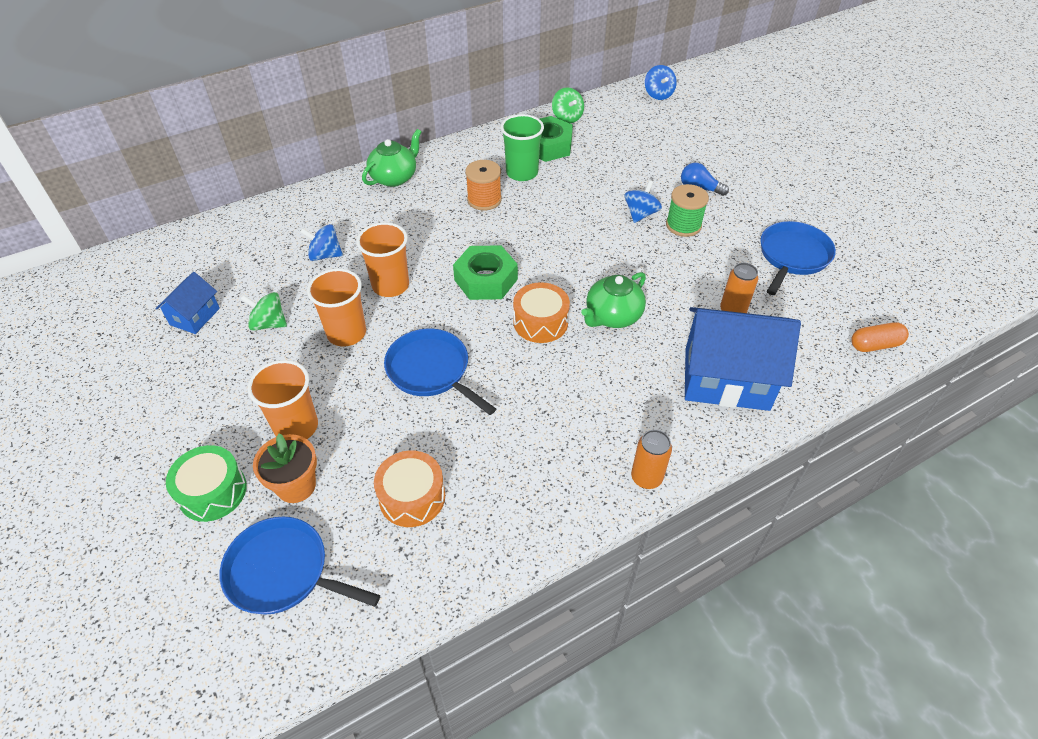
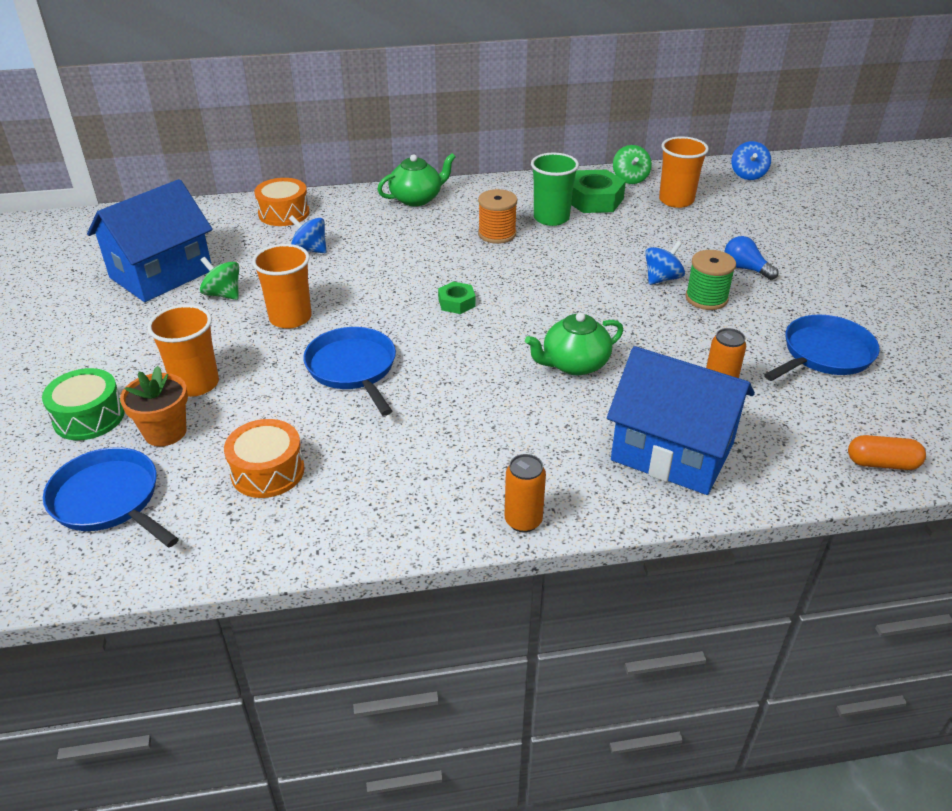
camera: 20 degrees right, 10 degrees down
blue house [155,272,220,334] -> blue house [87,179,212,302], size x1.99
orange cup [356,222,409,297] -> orange cup moved to [659,136,709,208]
green nut [453,245,518,300] -> green nut [438,281,475,314], size x0.56
orange drum [513,282,570,343] -> orange drum moved to [254,178,309,226]

